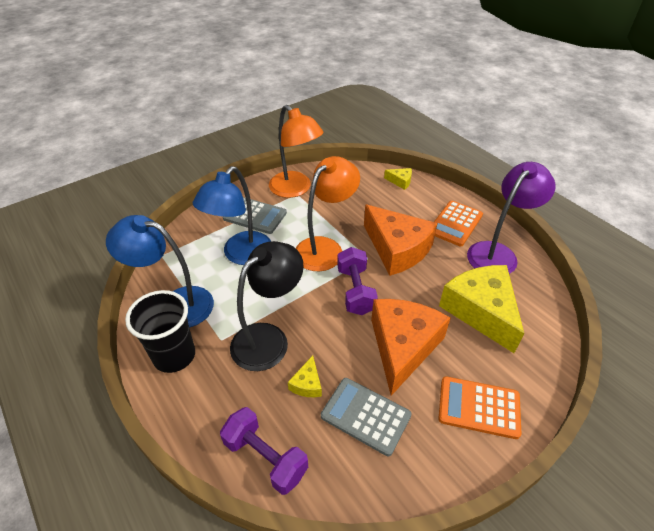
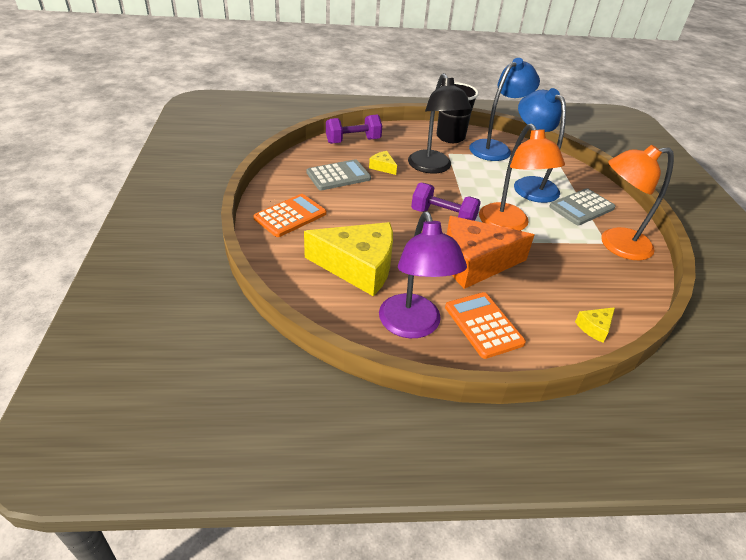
camera: 120 degrees right, 5 degrees down
orange cheese [371,299,451,396] -> none

